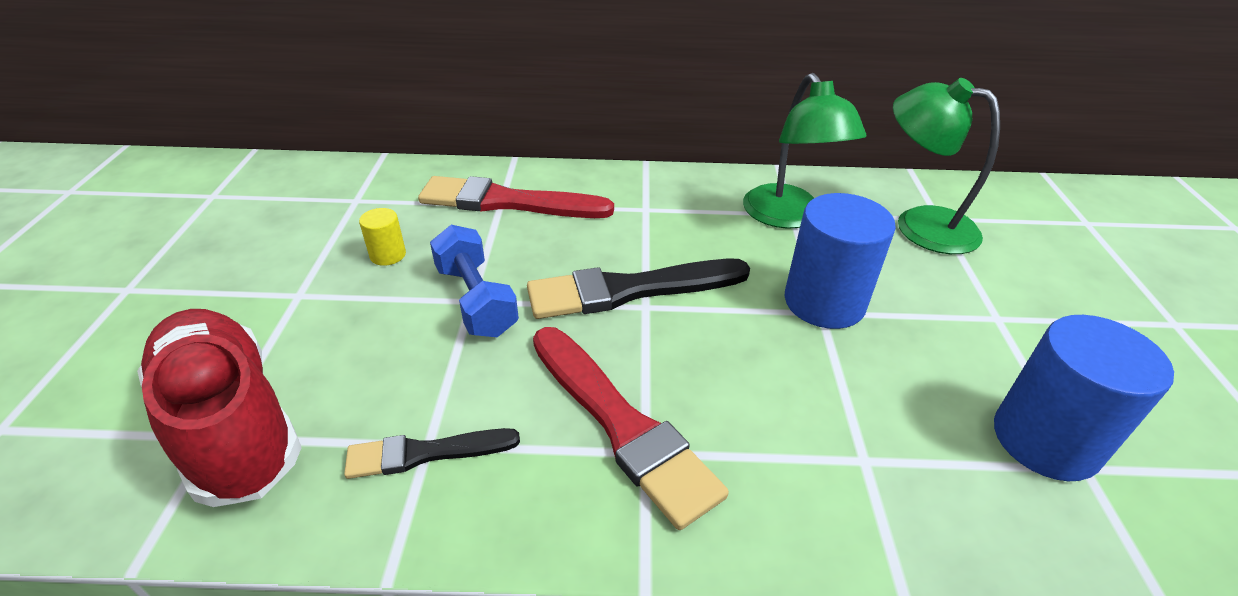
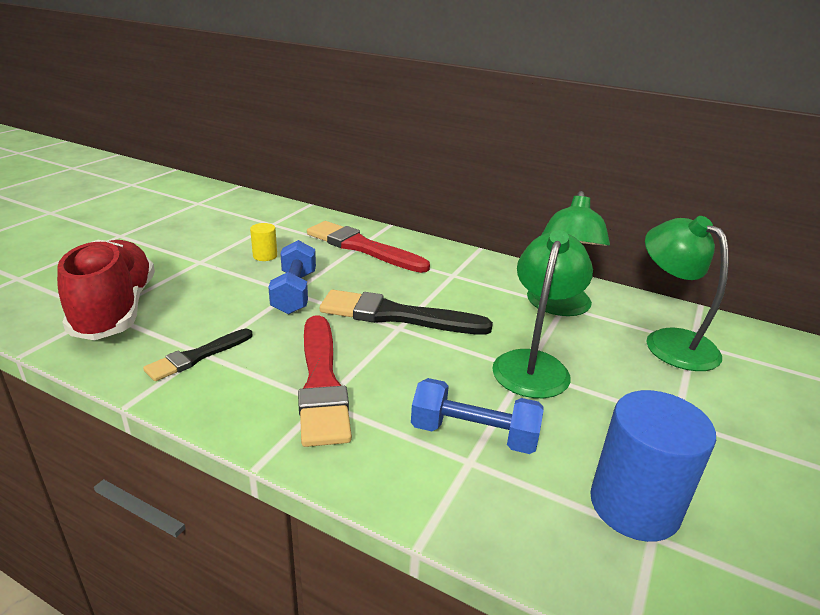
camera: 25 degrees right, 10 degrees down
black brush [344,428,520,479] -> black brush turned 60 degrees counterclockwise [143,329,252,381]
blue cylinder [785,193,896,329] -> green lamp [492,230,593,398]
none -> blue dumbbell [411,378,544,454]

